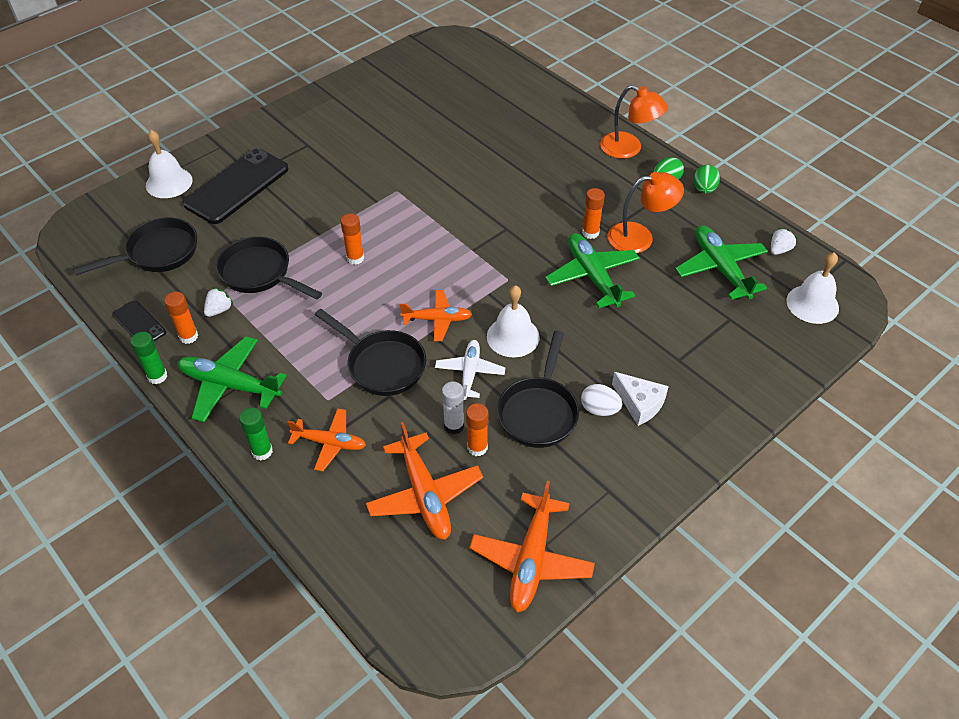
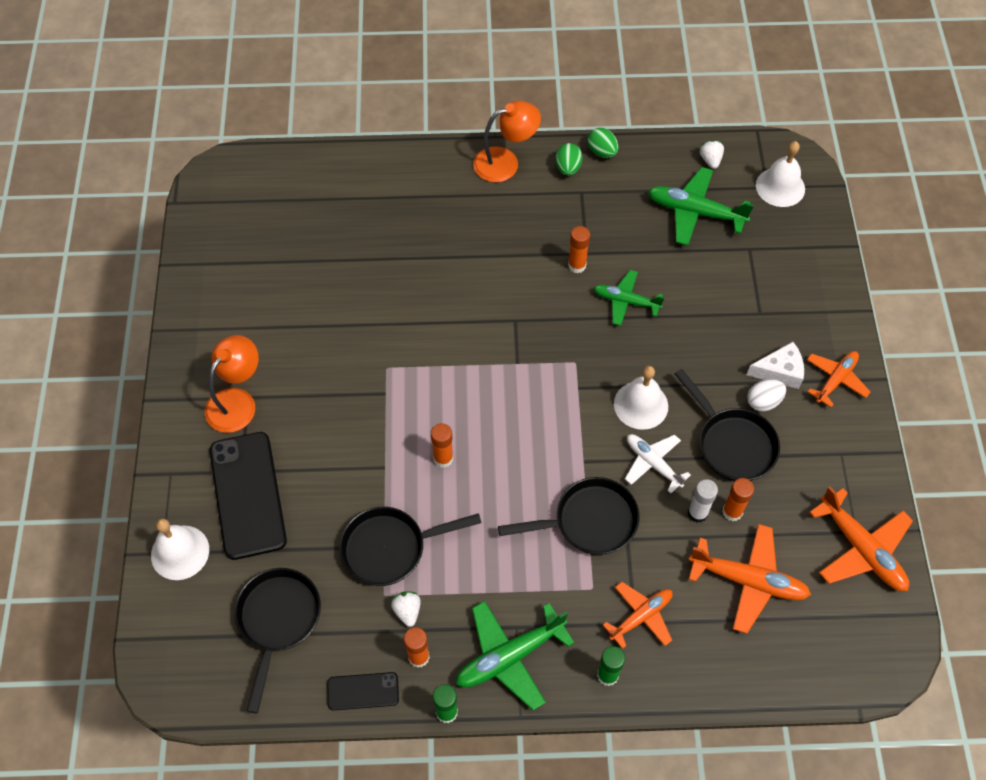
camera: 50 degrees left, 10 degrees up
orange plane [400,290,472,341] -> orange plane moved to [807,351,871,407]
green plane [545,233,640,308] -> green plane [593,270,664,326], size x0.65
orange lamp [608,172,684,253] -> orange lamp moved to [205,335,259,433]

